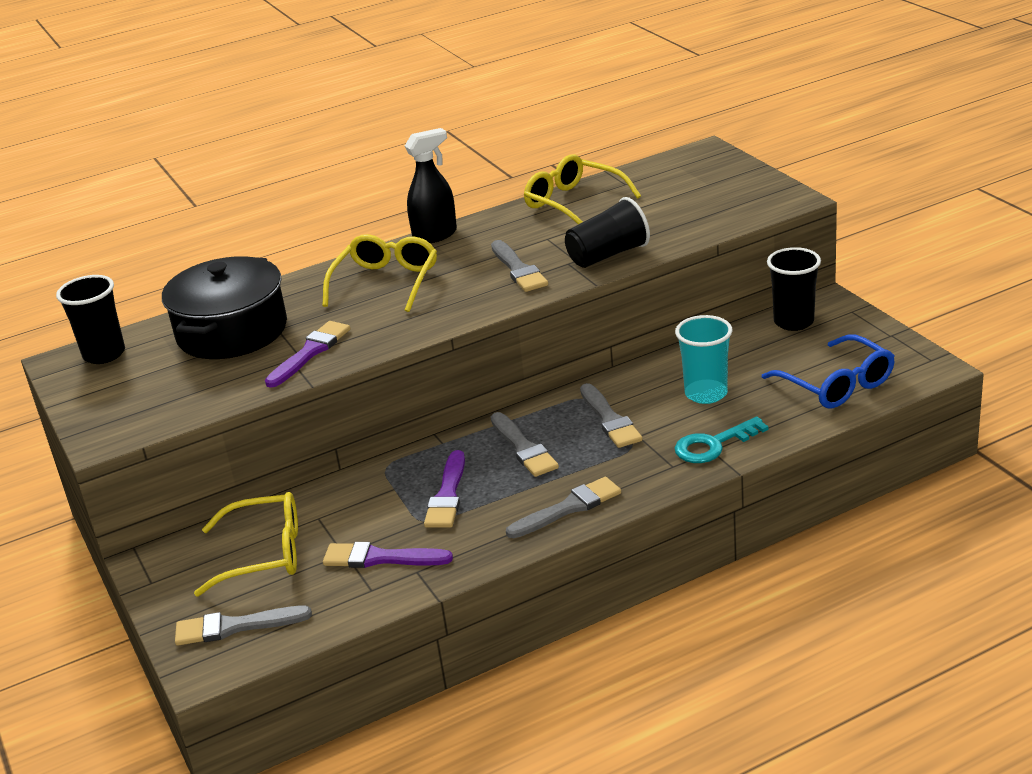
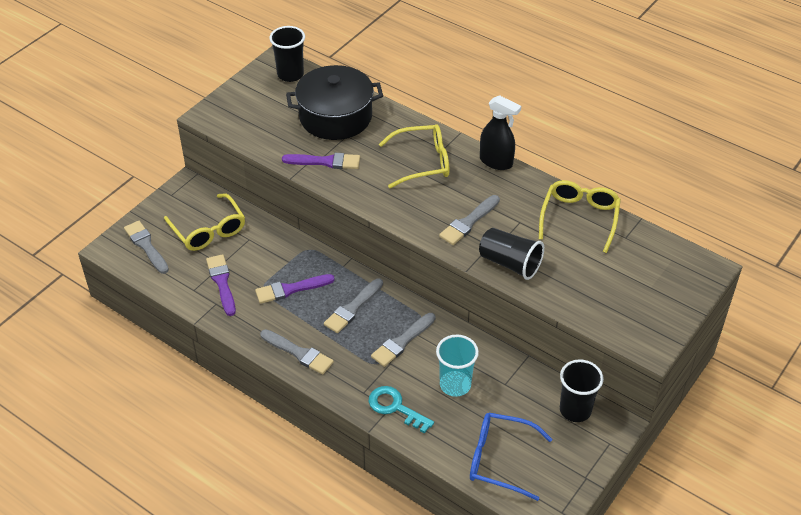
camera: 60 degrees right, 15 degrees up
blue glasses [762,334,895,408] -> blue glasses turned 75 degrees clockwise [470,413,552,501]

